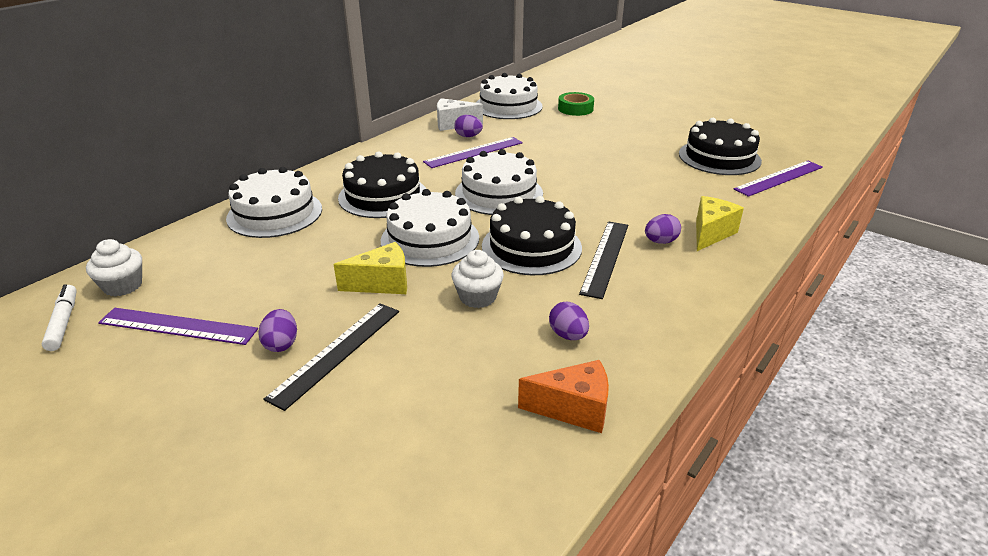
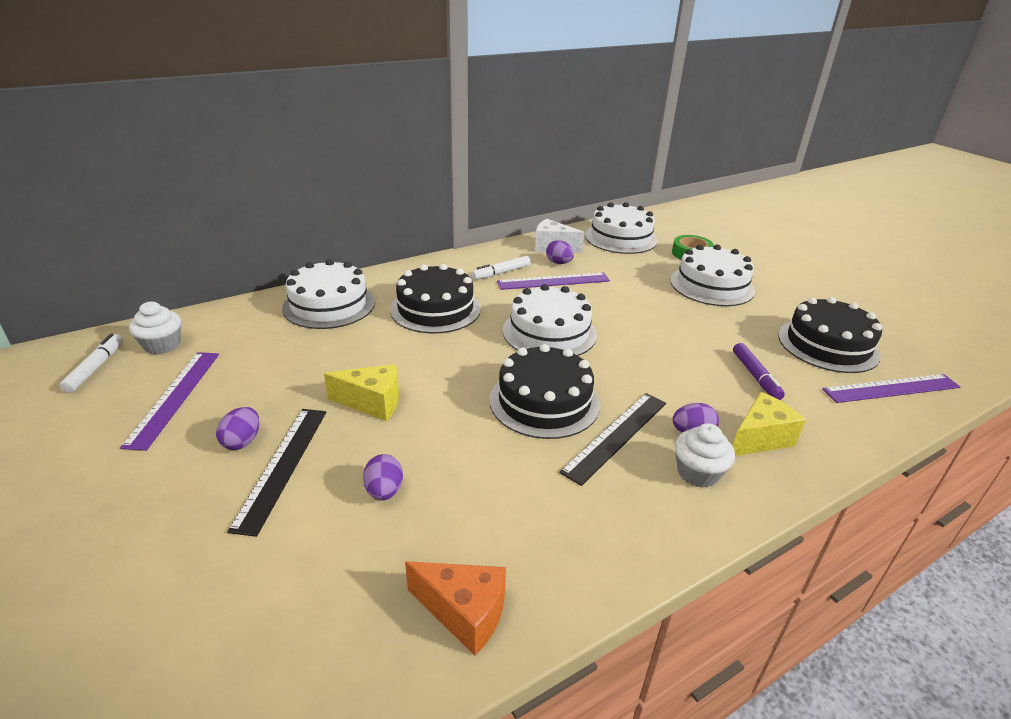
camera: 20 degrees right, 0 degrees up
purple ruler [98,308,258,345] -> purple ruler turned 60 degrees clockwise [120,352,219,451]
black ruler [263,303,399,411] -> black ruler turned 45 degrees counterclockwise [227,409,326,537]
white cake [381,189,479,267] -> white cake moved to [670,244,755,306]
white cupcake [452,250,504,308] -> white cupcake moved to [675,423,735,488]
purple egg [549,302,589,340] -> purple egg moved to [363,454,403,500]
none -> white marker [471,256,531,280]
none -> purple marker [733,343,785,400]

